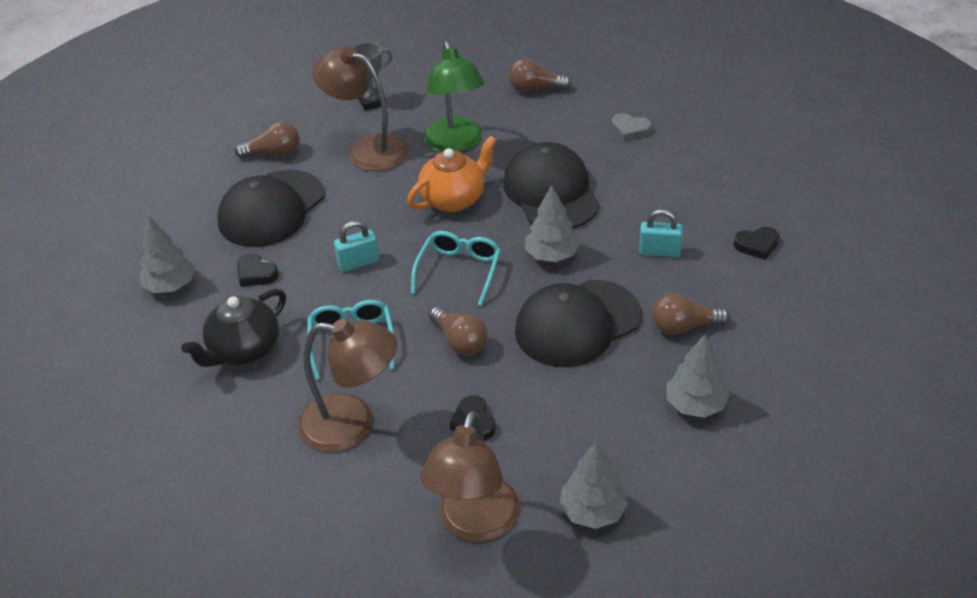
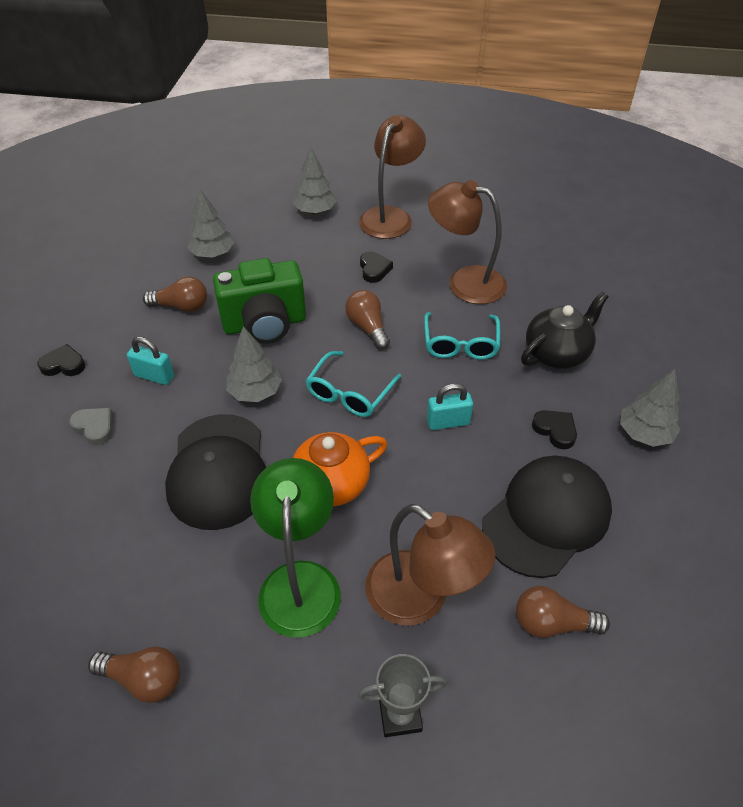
camera: 170 degrees left, 5 degrees up
black cap [515,280,641,367] -> green camera [213,258,306,344]
grey heart [612,113,652,141] -> grey heart moved to [69,408,113,445]

